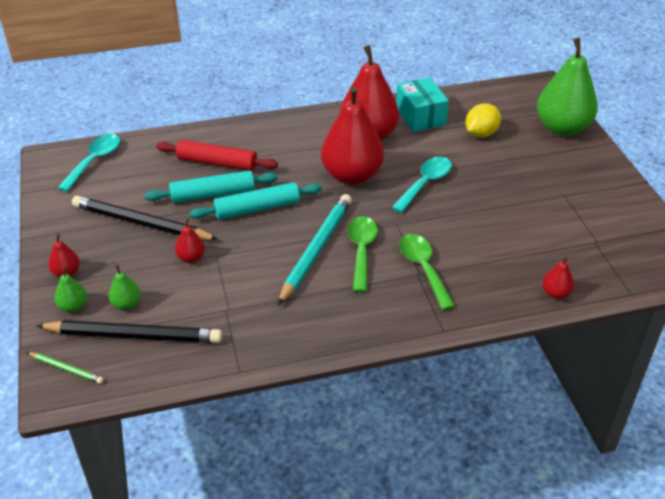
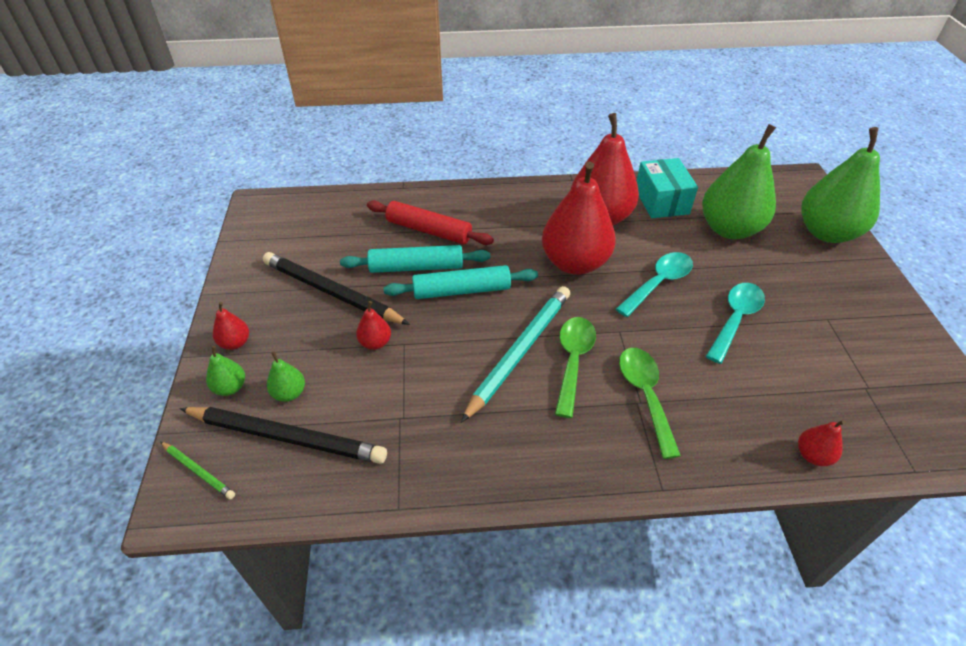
camera: 10 degrees right, 5 degrees up
turquoise spoon [58,134,120,192] -> turquoise spoon moved to [706,283,765,364]
yellow lemon [465,103,501,138] -> green pear [702,124,776,239]

